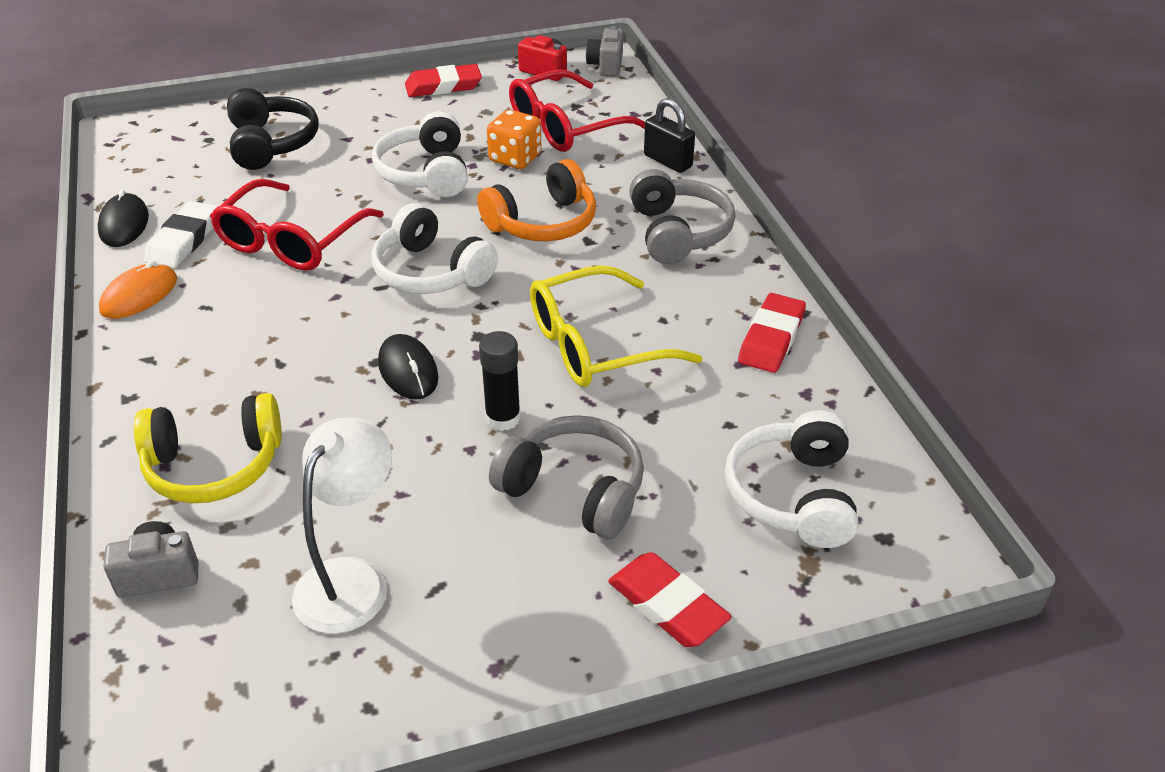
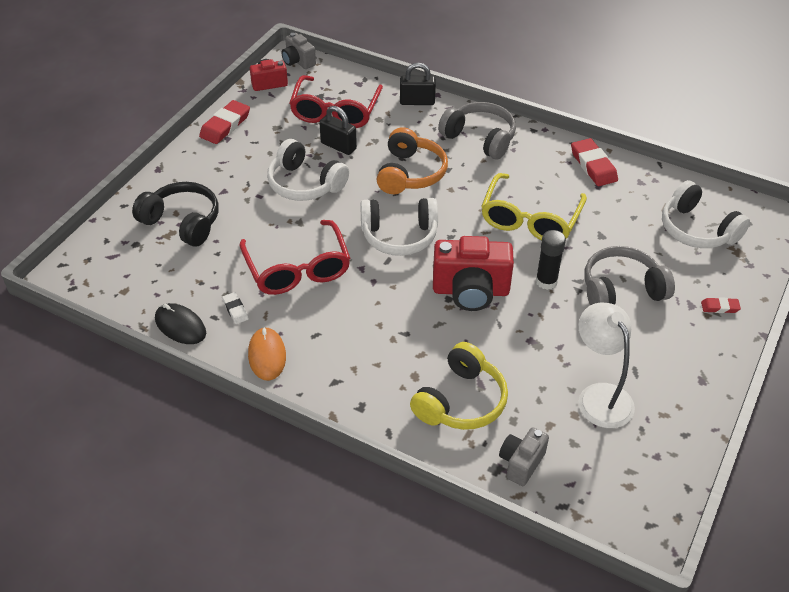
camera: 45 degrees left, 5 degrees up
white eraser [144,201,218,268] -> white eraser [222,292,249,324], size x0.53
black mouse [378,334,438,400] -> red camera [433,236,514,311]
orange dice [487,109,542,169] -> black padlock [319,106,357,155]
red eraser [608,552,732,647] -> red eraser [701,297,741,313], size x0.53

